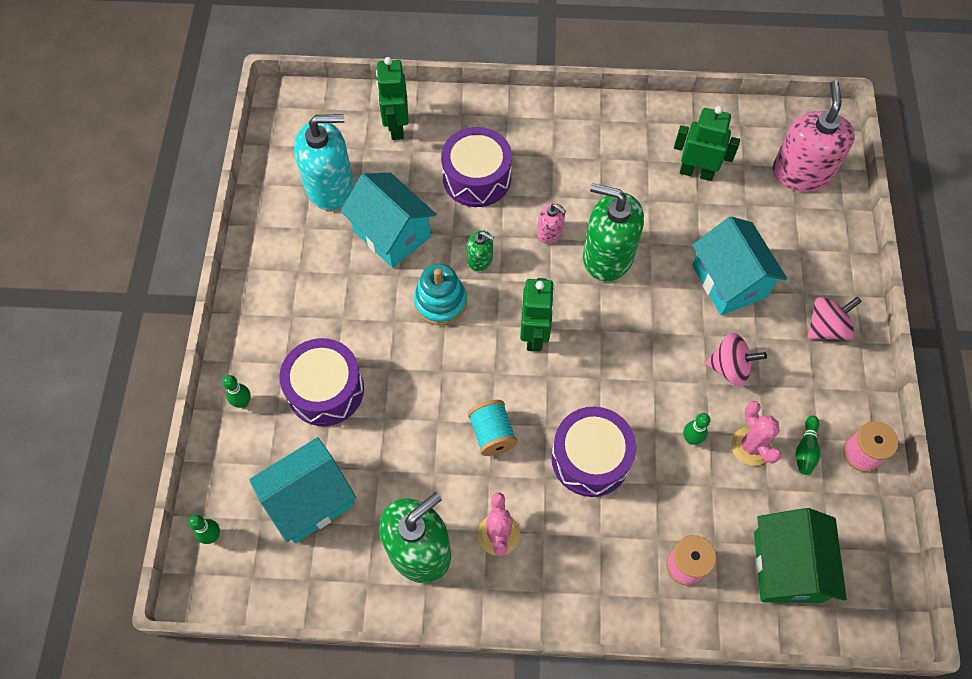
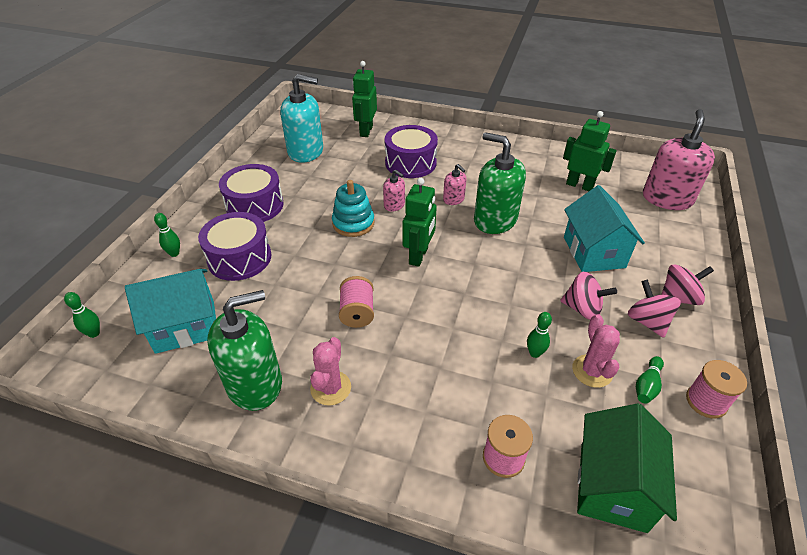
camera: 15 degrees right, 20 degrees down
turquoise house [341,173,436,268] -> none
green soap dispenser [467,230,494,272] -> pink soap dispenser [383,170,405,212]
turquoise spool [468,400,518,456] -> pink spool [339,276,374,328]
purple drum [551,407,636,497] -> purple drum moved to [219,164,284,222]
none -> pink spinning top [628,279,681,338]

